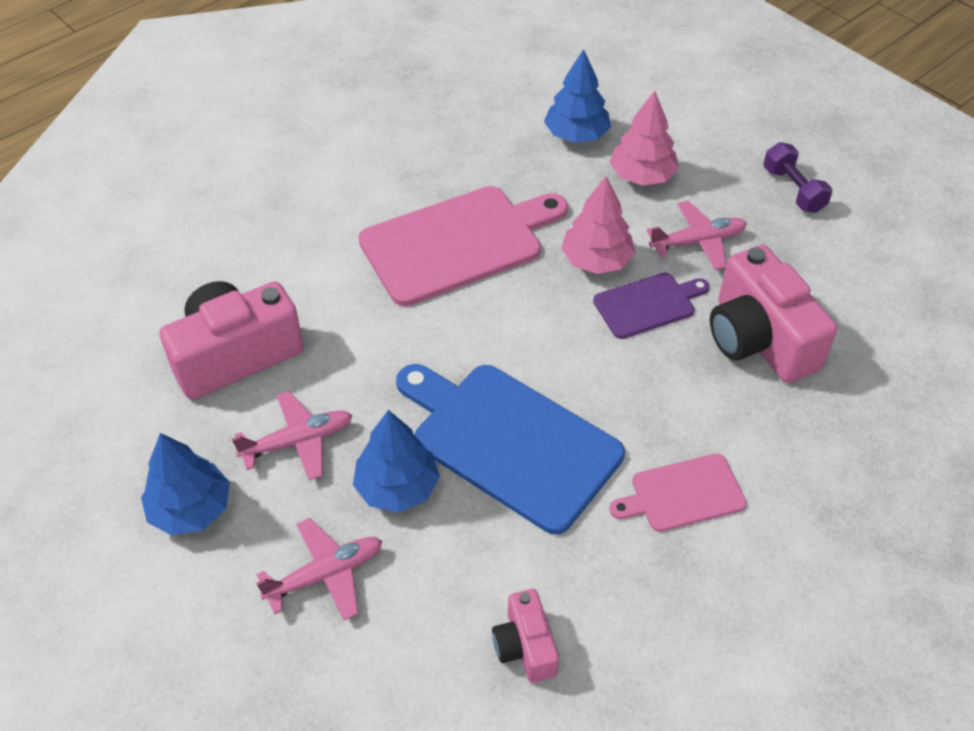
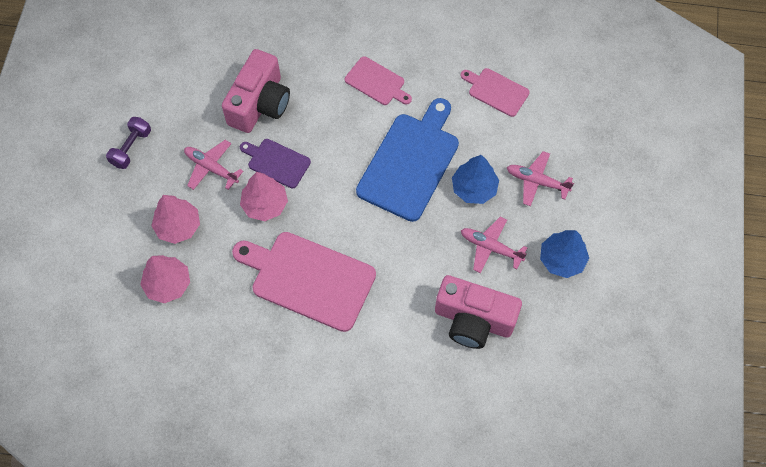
camera: 130 degrees left, 15 degrees up
blue cutting board [396,364,625,534] -> blue cutting board turned 150 degrees counterclockwise [356,98,459,222]
pink camera [492,589,559,683] -> pink cutting board [461,68,530,117]
blue tree [544,49,611,143] -> pink tree [140,255,190,304]

